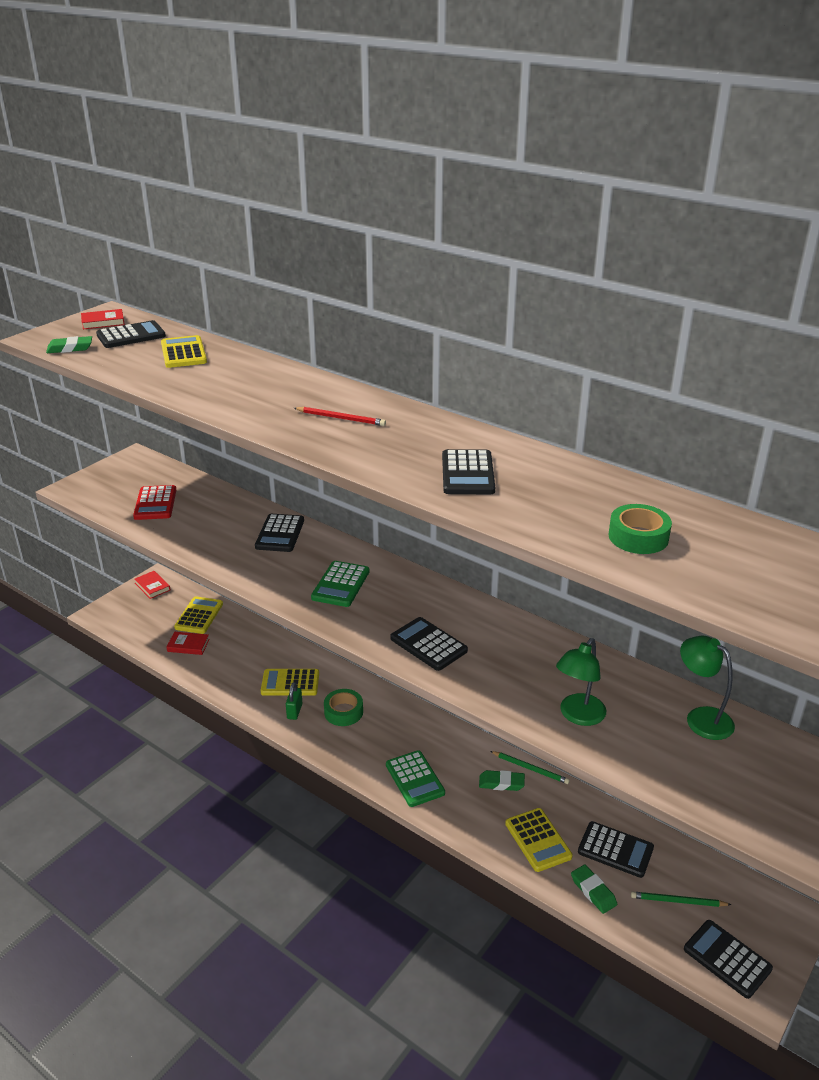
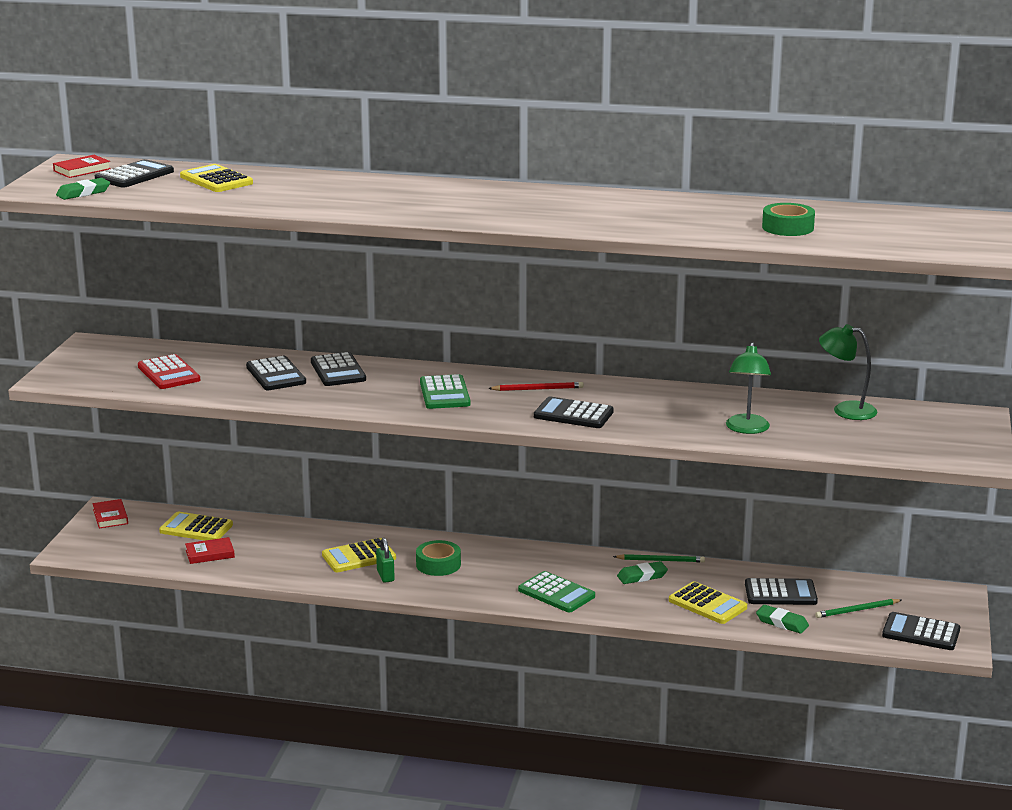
camera: 25 degrees left, 10 degrees down
red book [134,571,170,599] -> red book turned 45 degrees clockwise [92,499,128,528]
yellow calculator [174,596,223,634] -> yellow calculator turned 60 degrees counterclockwise [159,512,233,541]
red pencil [294,407,386,426] -> red pencil moved to [488,382,584,391]
black calculator [442,449,495,494] -> black calculator moved to [246,356,306,390]

